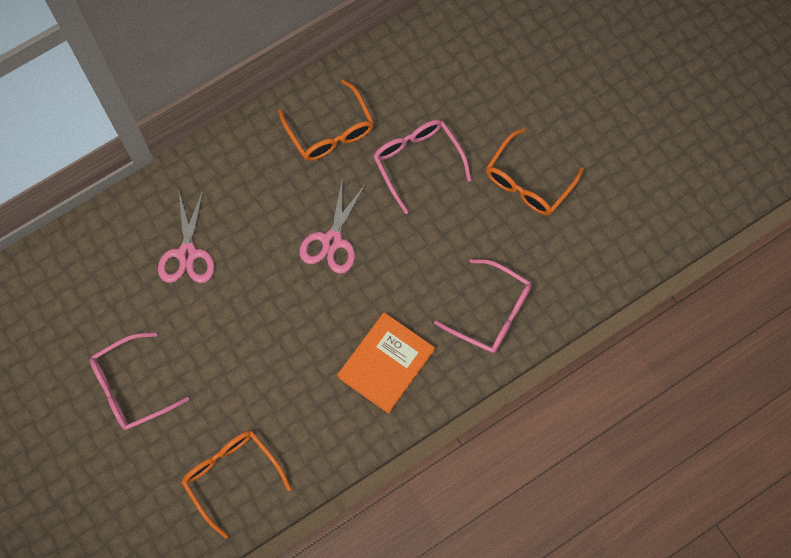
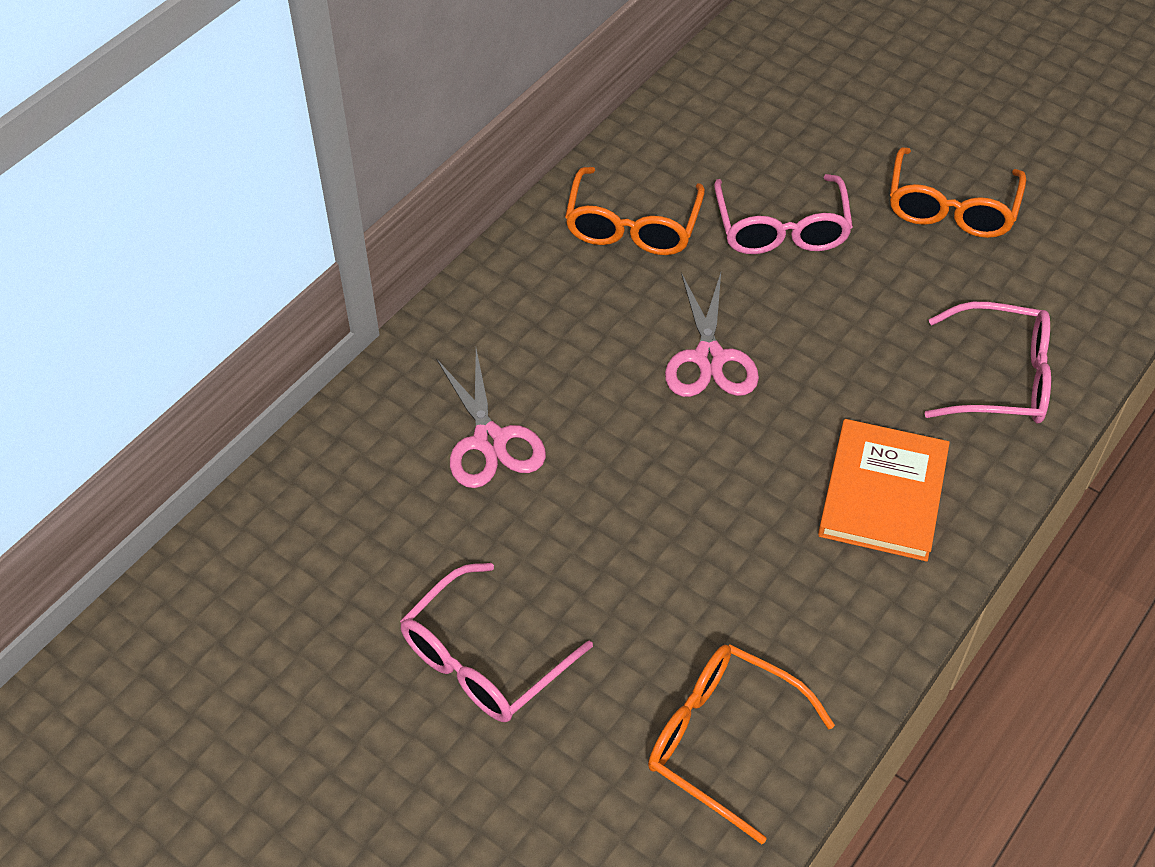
camera: 20 degrees left, 20 degrees down
orange glasses [278,80,374,161] -> orange glasses turned 60 degrees clockwise [565,167,705,255]
pink glasses [373,120,471,214] -> pink glasses turned 135 degrees counterclockwise [714,174,853,254]

